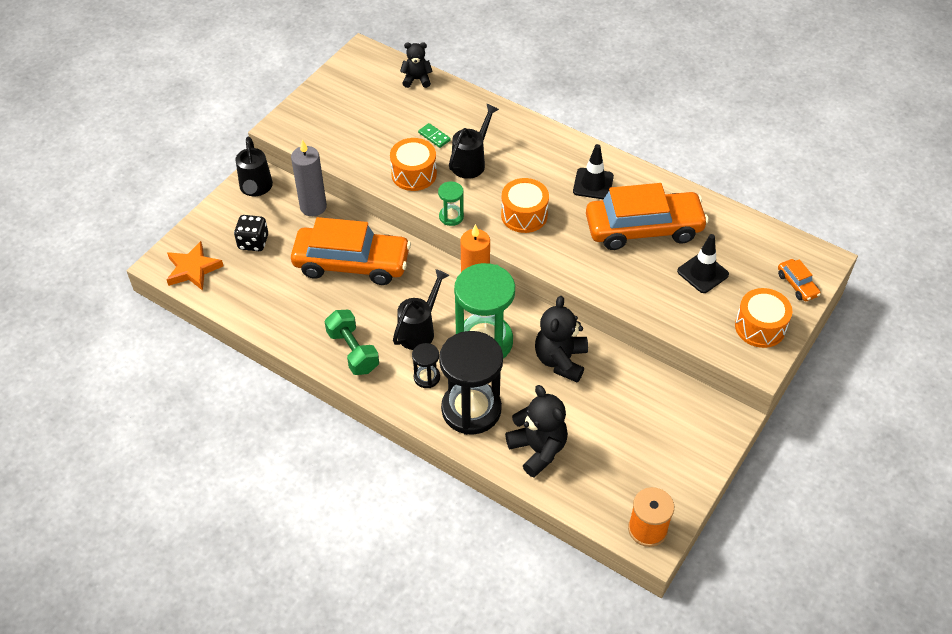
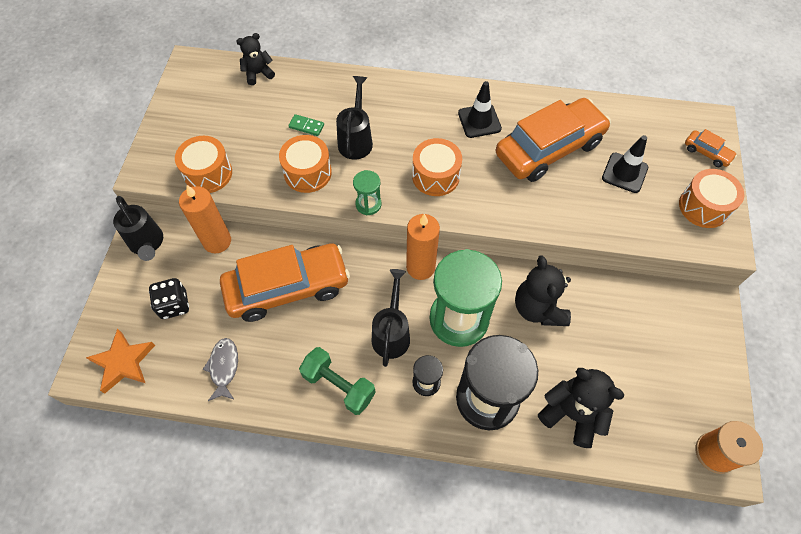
camera: 25 degrees left, 10 degrees up
grey candle [291,140,327,216] -> orange candle [179,185,231,253]
none -> orange drum [175,136,232,193]
none -> grey fish [202,338,238,401]

